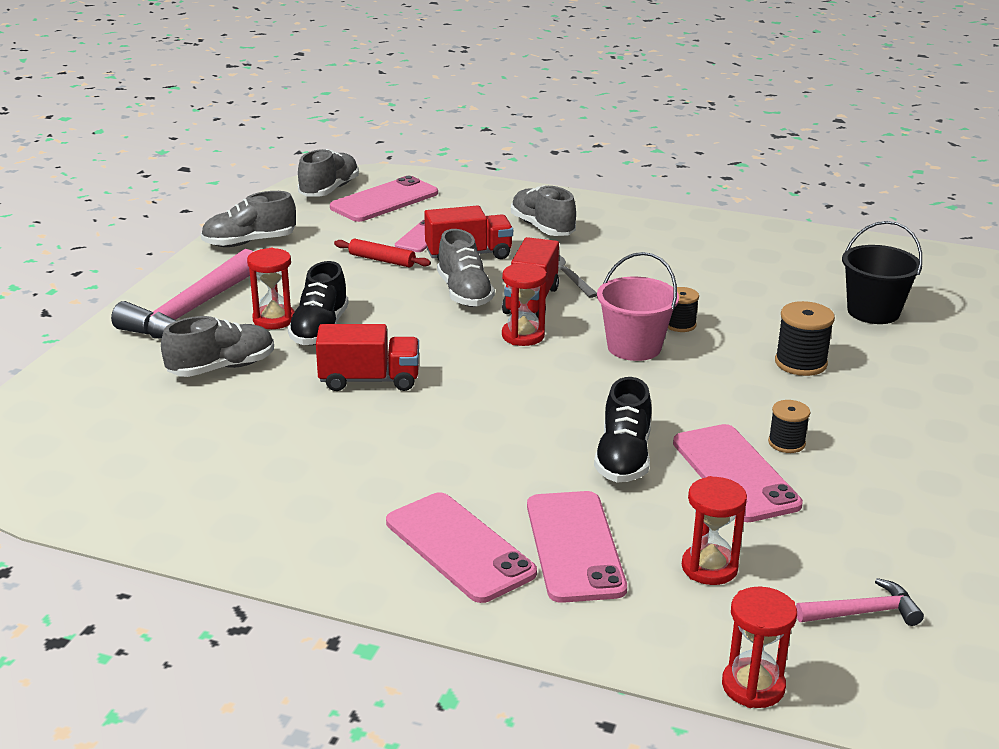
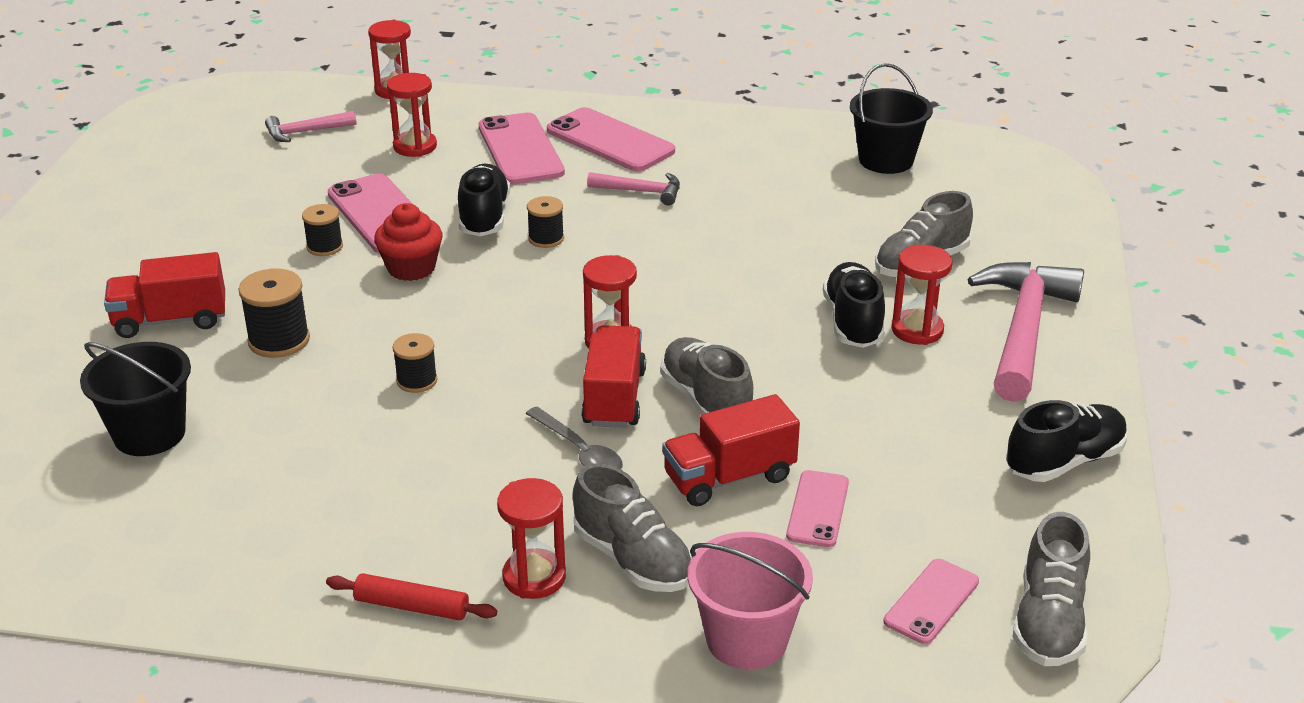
camera: 170 degrees right, 5 degrees up
grey shoe [201,191,296,247] -> black shoe [1006,400,1127,482]
red truck [316,324,419,391] -> red truck moved to [104,252,225,338]
pink phone [330,176,438,222] -> pink phone [883,559,979,644], size x0.59
red rolling pin [334,239,431,267] -> red rolling pin moved to [326,573,497,621]
pink bucket [597,252,679,361] -> pink bucket moved to [687,532,813,669]
none -> red cupcake [374,203,442,281]
none -> red hourglass [497,478,566,599]
none -> black spool [527,196,564,248]
none -> pink hammer [587,172,680,205]
none -> black bucket [850,63,933,174]

